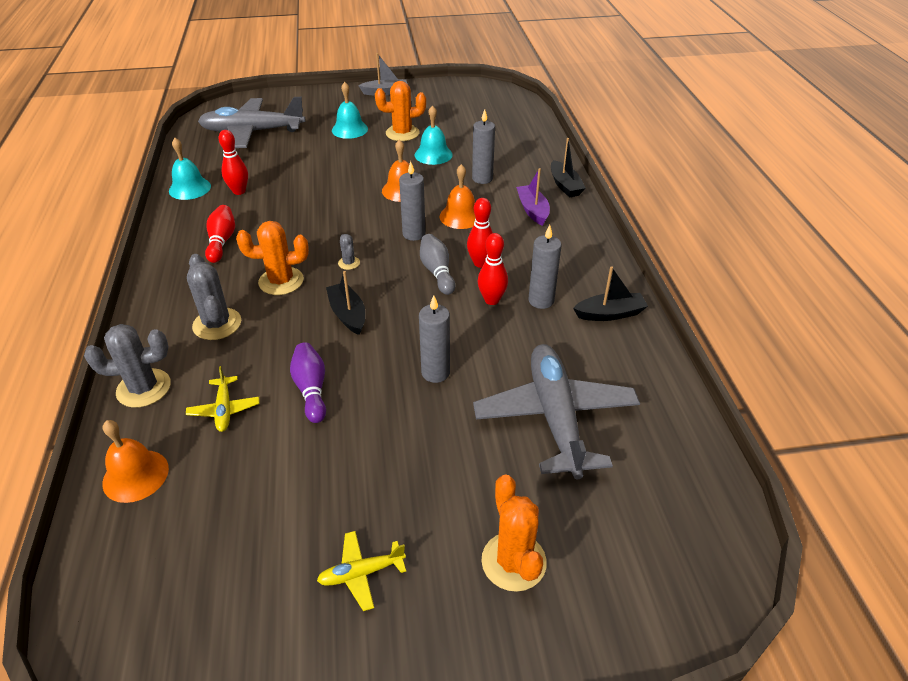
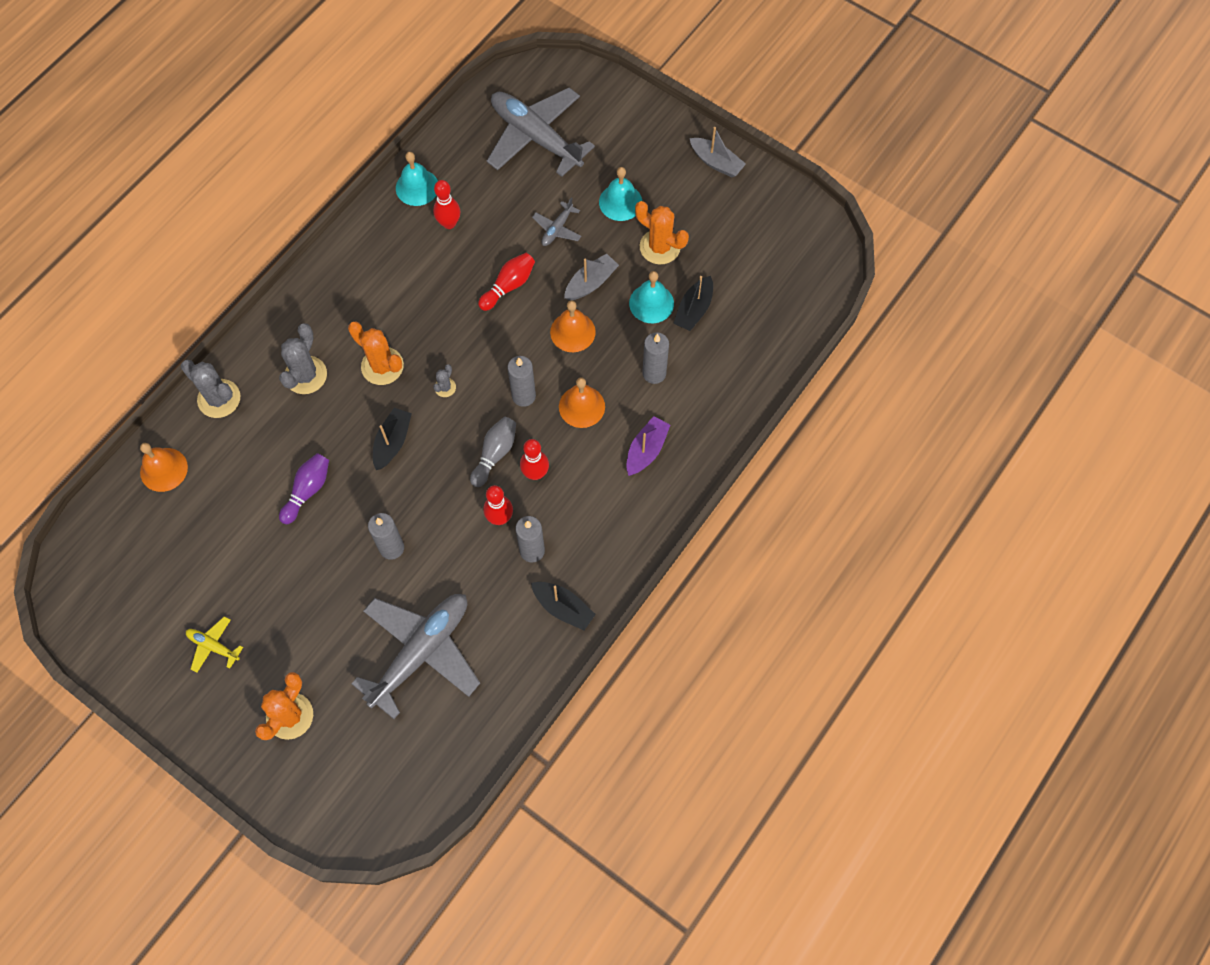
camera: 45 degrees right, 25 degrees up
yellow plane [186,366,259,432] -> none
red bowling pin [205,205,235,263] -> red bowling pin moved to [478,253,535,311]
black boat [551,138,586,197] -> black boat moved to [673,276,713,331]
none -> grey plane [532,198,581,246]
none -> grey boat [564,254,619,300]

